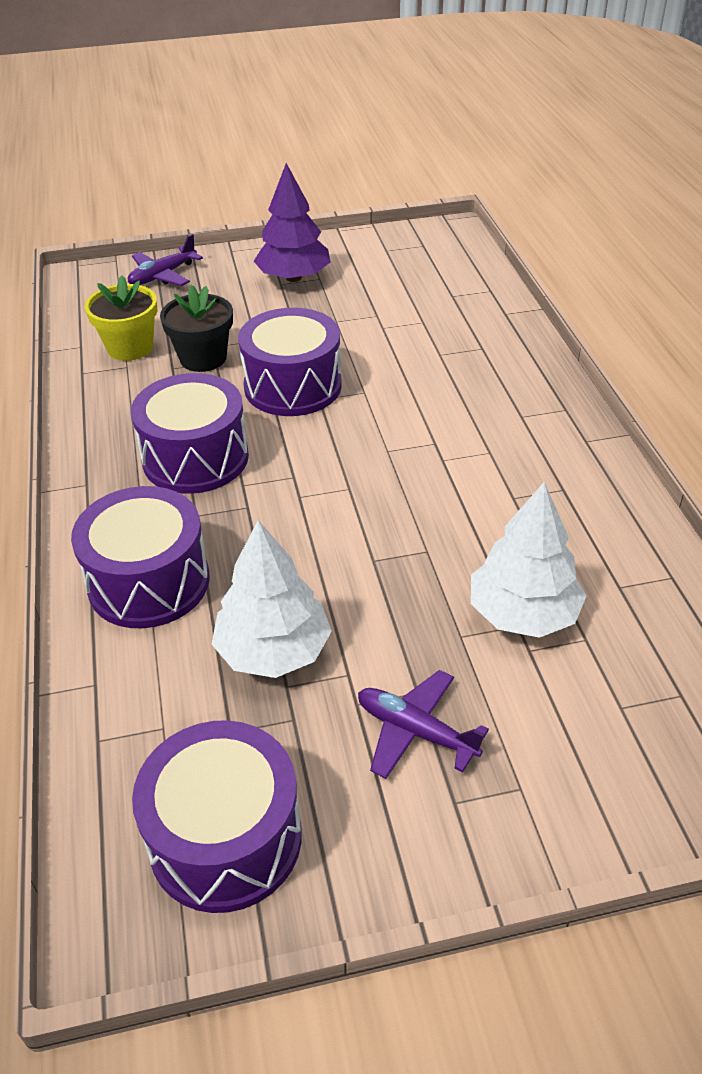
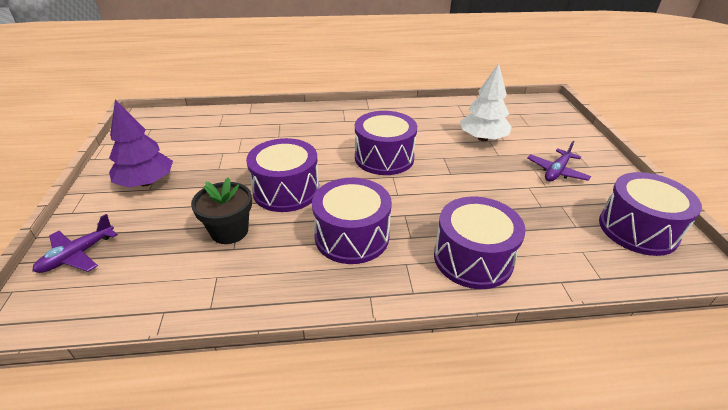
camera: 85 degrees left, 5 degrees down
yellow flower pot [85,275,158,361] -> none
purple plane [128,234,203,286] -> purple plane turned 75 degrees clockwise [32,214,118,273]
white tree [212,520,332,678] -> none
none -> purple drum [355,111,417,175]

